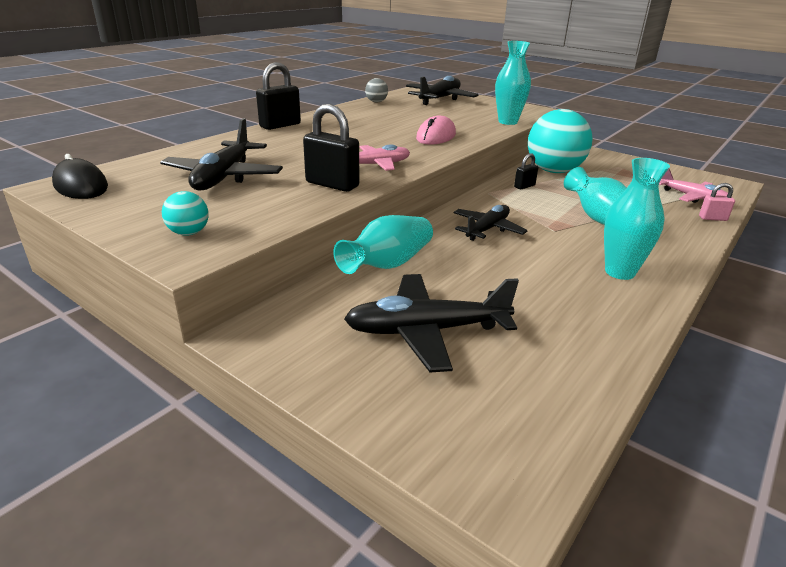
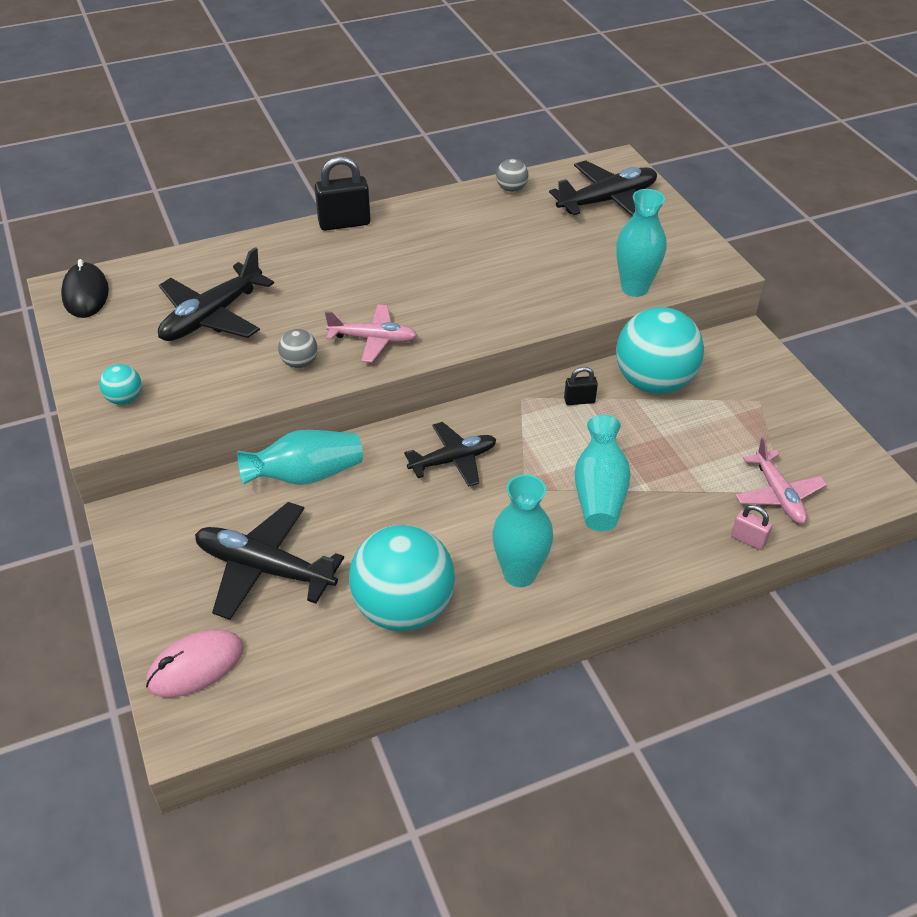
camera: 30 degrees right, 15 degrees up
black padlock [303,104,359,192] -> grey ball [278,329,318,368]
pink mouse [416,116,456,145] -> pink mouse moved to [146,629,244,697]
none -> turquoise ball [349,525,455,632]

